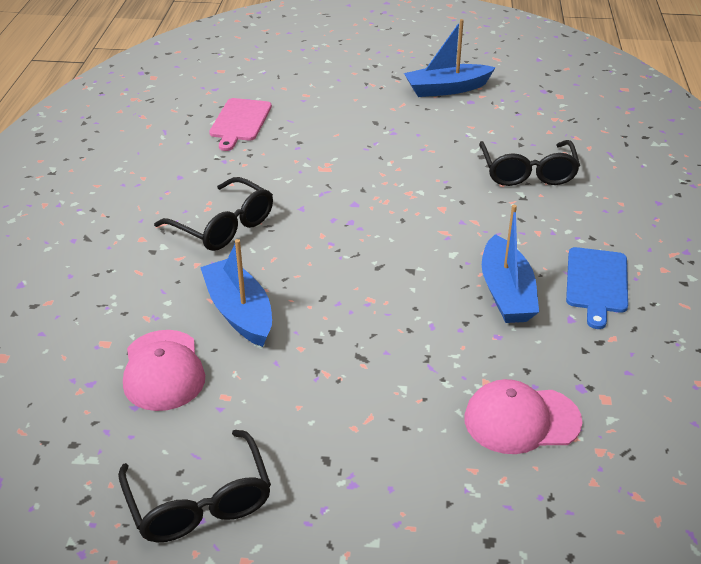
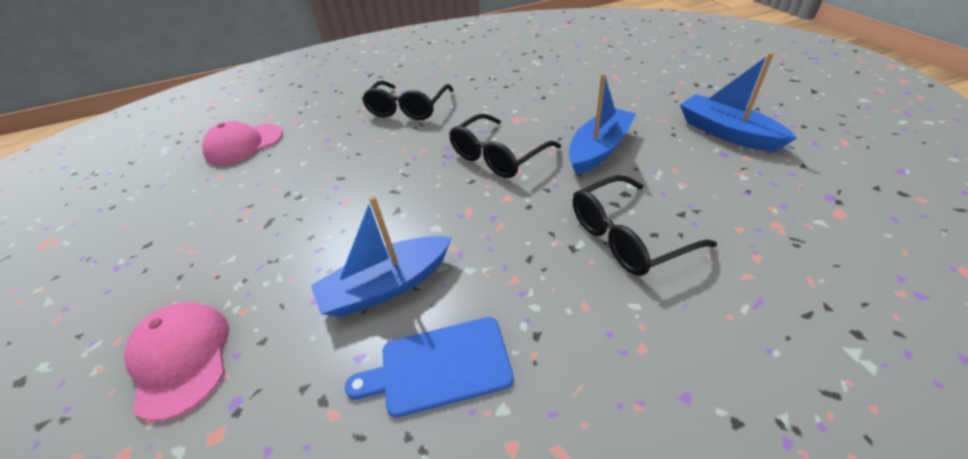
camera: 70 degrees right, 5 degrees up
black glasses [118,430,271,542] -> black glasses moved to [449,114,561,178]
blue boat [200,239,272,347] -> blue boat moved to [569,73,636,175]
pink cutting board [209,98,272,151] -> none

